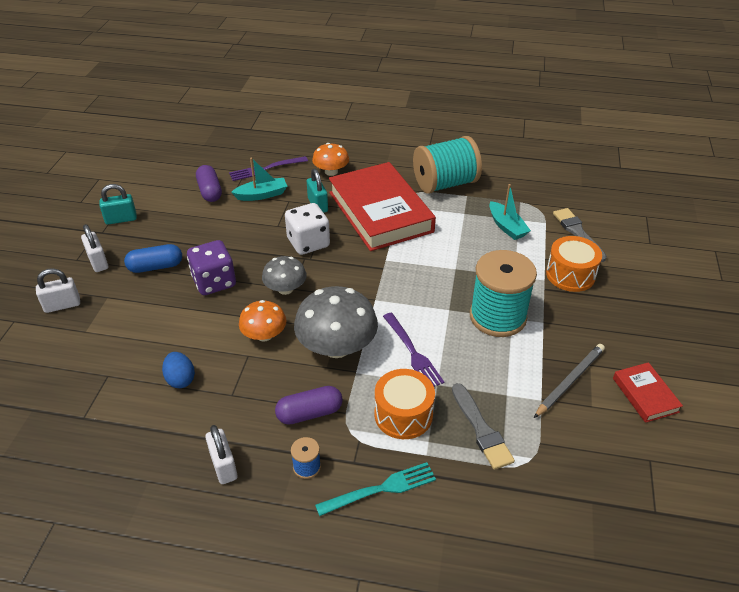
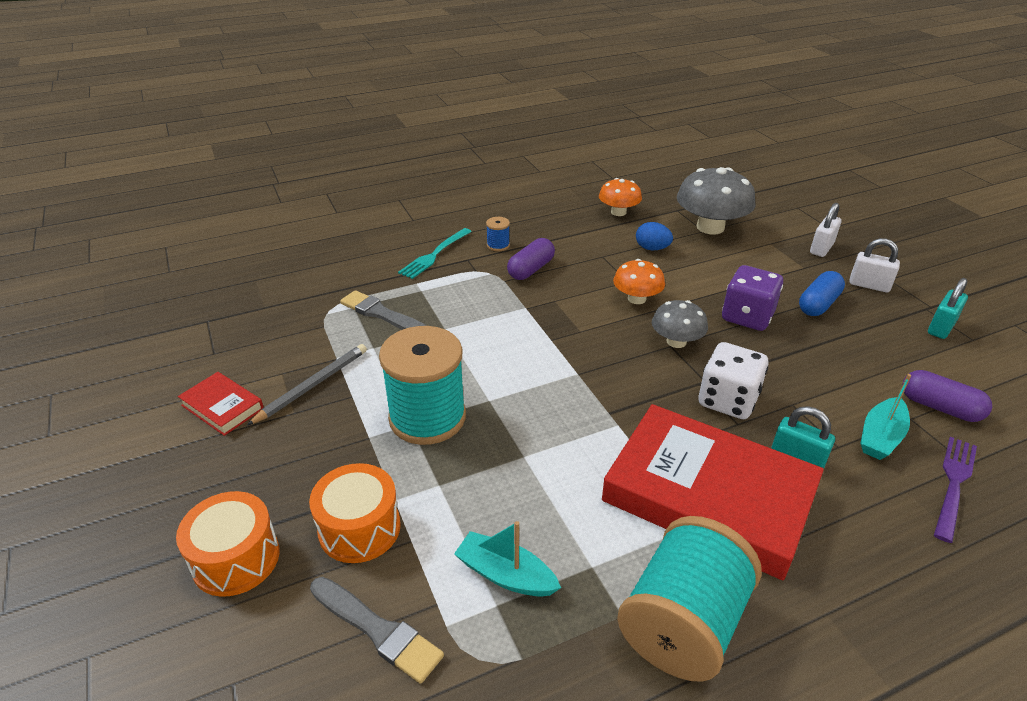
camera: 145 degrees right, 5 degrees down
white padlock [205,425,238,484] -> none
grey mushroom [294,286,378,358] -> grey mushroom moved to [677,167,755,234]
orange mushroom [312,143,349,176] -> orange mushroom moved to [599,178,642,216]
orange drum [374,369,435,439] -> orange drum moved to [176,491,280,597]
purple fork [383,313,444,387] -> none
grey pencil [534,344,605,418] -> grey pencil turned 150 degrees counterclockwise [247,344,367,426]

